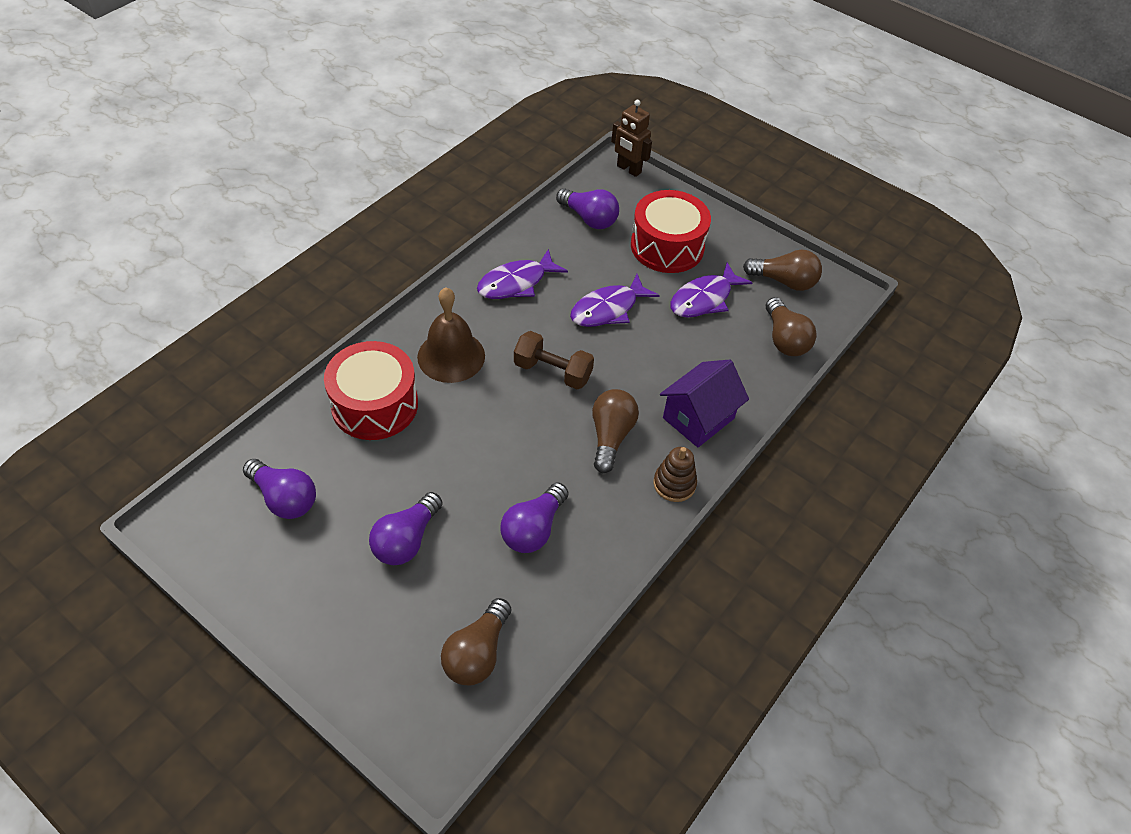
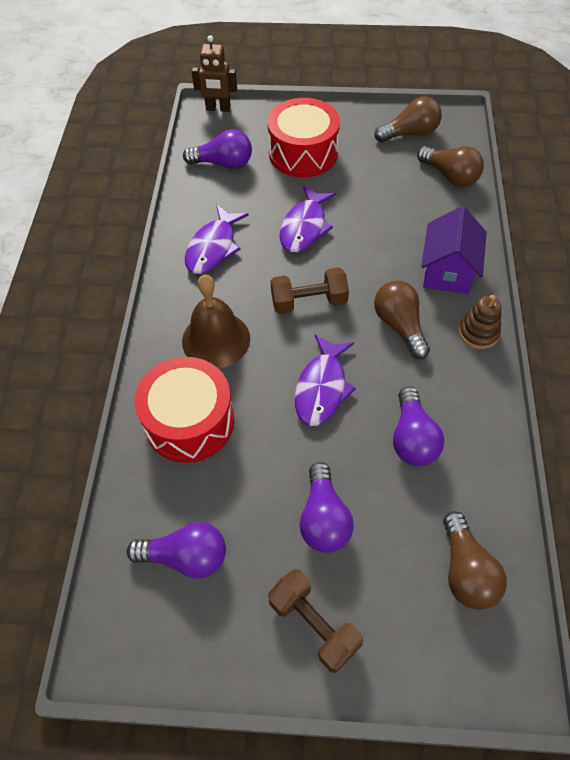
camera: 30 degrees left, 5 degrees up
purple fish [670,263,753,317] -> purple fish moved to [295,335,356,426]
none -> brown dumbbell [268,569,363,673]

